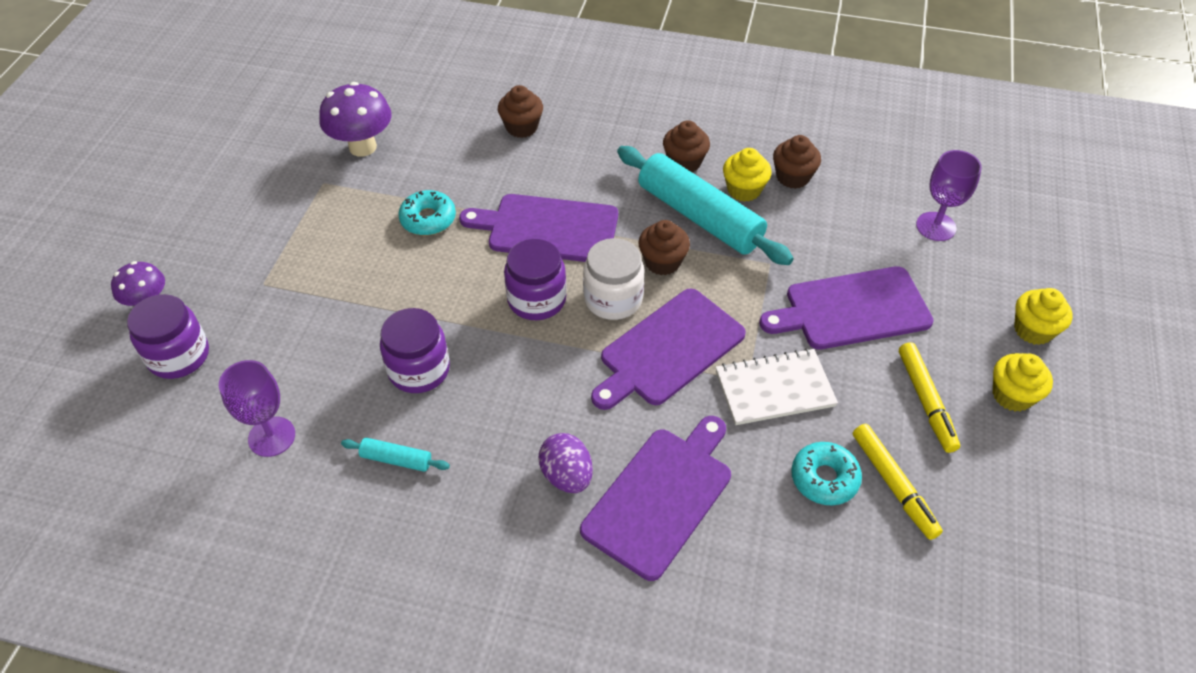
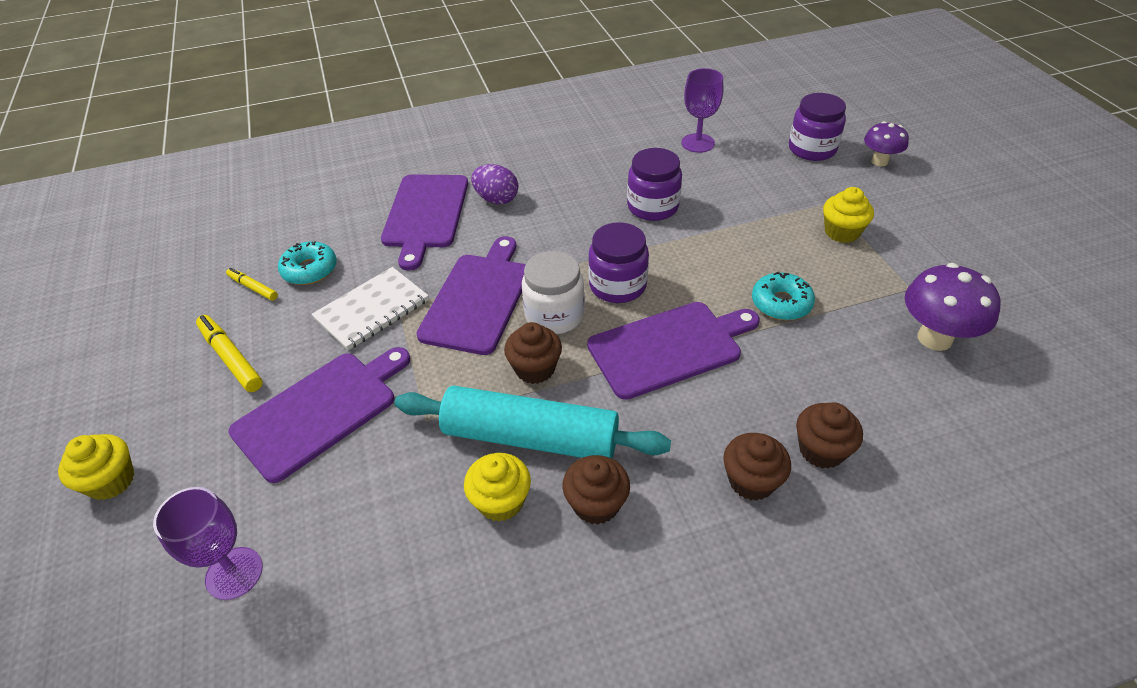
camera: 150 degrees right, 5 degrees down
turquoise rolling pin [341,438,450,472] -> none
brown cupcake [773,135,821,189] -> brown cupcake moved to [723,433,791,501]
yellow marker [853,424,943,540] -> yellow marker [226,268,278,301], size x0.62
yellow cupcake [993,353,1053,411] -> yellow cupcake moved to [823,187,874,243]

